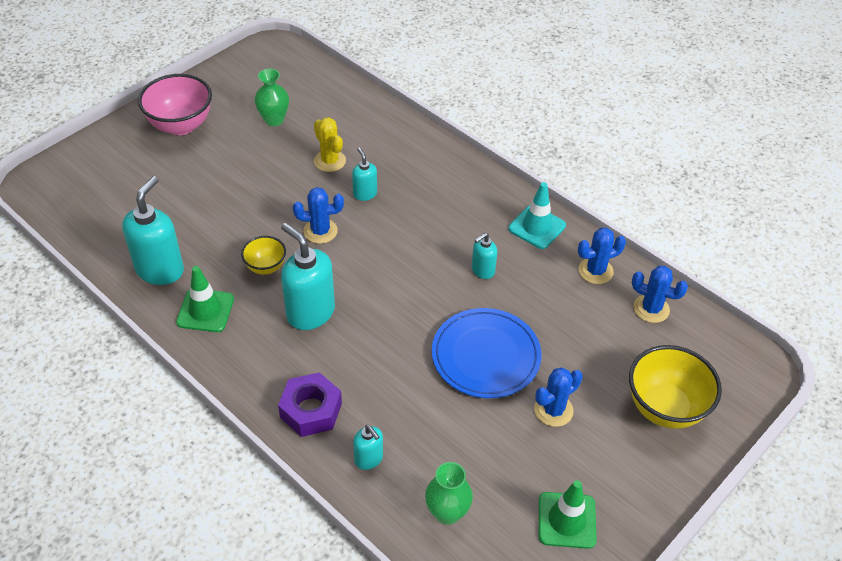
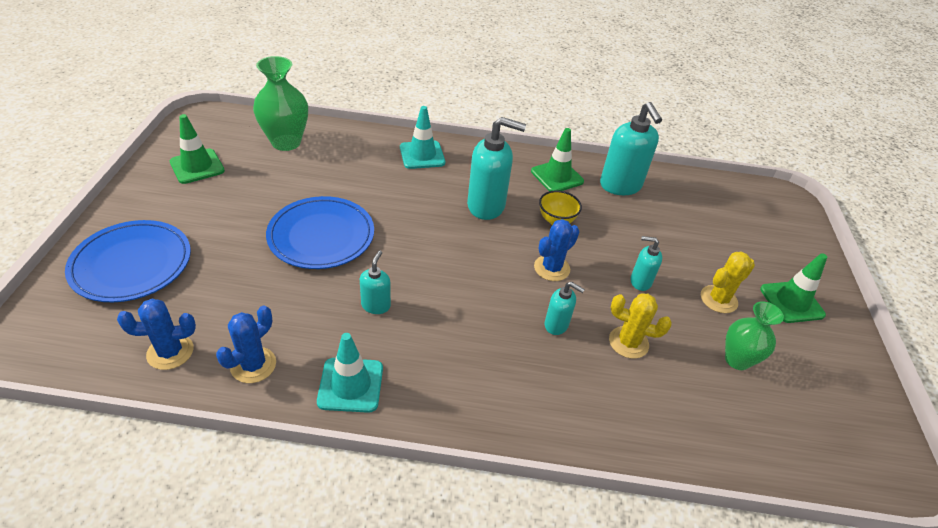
camera: 140 degrees right, 5 degrees down
pink bowl [138,74,212,135] -> green traffic cone [760,253,827,323]
purple nut [278,372,342,437] -> turquoise traffic cone [400,106,445,169]
turquoise soap dispenser [353,425,383,470] -> turquoise soap dispenser moved to [631,236,662,291]
green vase [425,462,473,525] -> green vase [253,56,308,151], size x1.50
blue cactus [534,367,583,427] -> none
yellow bowl [629,345,722,429] -> blue plate [65,220,191,302]
none -> yellow cactus [701,252,755,313]

